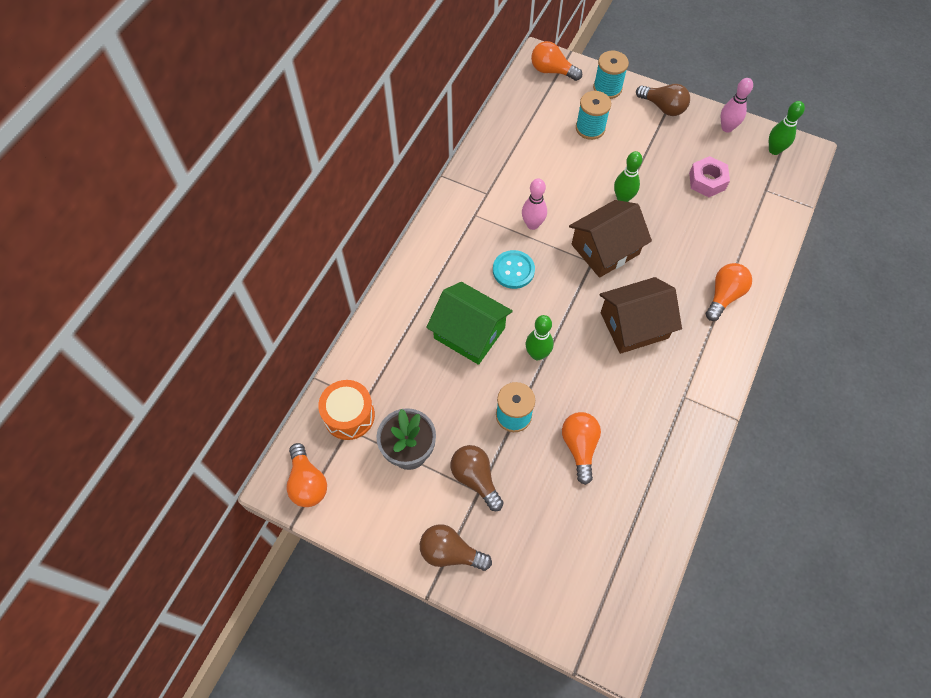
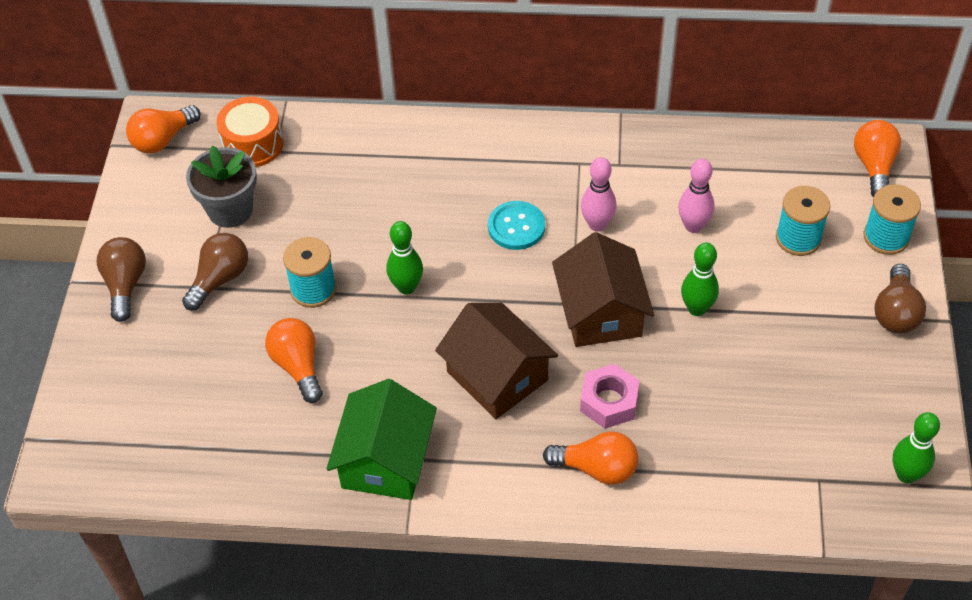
camera: 70 degrees right, 10 degrees down
green house [426,282,513,365] -> green house moved to [327,379,437,500]
orange light bulb [562,412,601,485] -> orange light bulb turned 90 degrees counterclockwise [265,318,323,403]
brown house [569,200,652,278] -> brown house turned 45 degrees clockwise [552,232,654,347]
pink nut [689,156,730,197] -> pink nut moved to [580,364,640,429]
pink bowling pin [721,78,753,132] -> pink bowling pin moved to [678,158,715,233]

